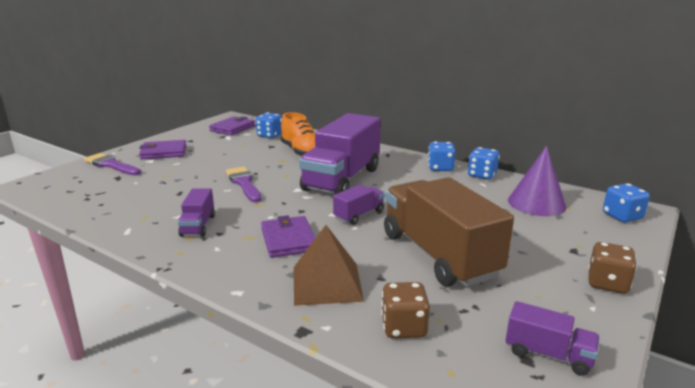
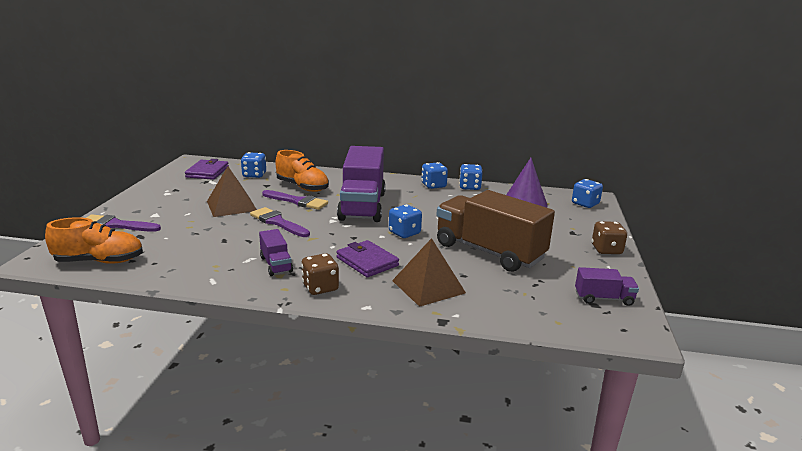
camera: 25 degrees left, 0 degrees up
purple wallet [139,140,187,159] -> none
purple truck [333,185,385,225] -> blue dice [389,205,422,238]
brown dice [381,282,430,338] -> brown dice moved to [301,253,339,295]
none -> orange shoe [45,217,143,264]
none -> brown pyramid [207,166,257,217]
none -> purple brush [262,190,328,210]

